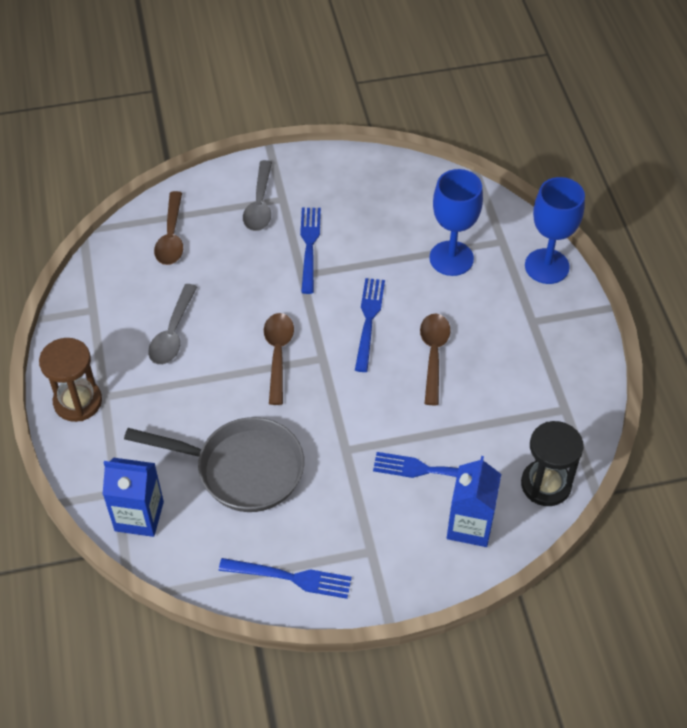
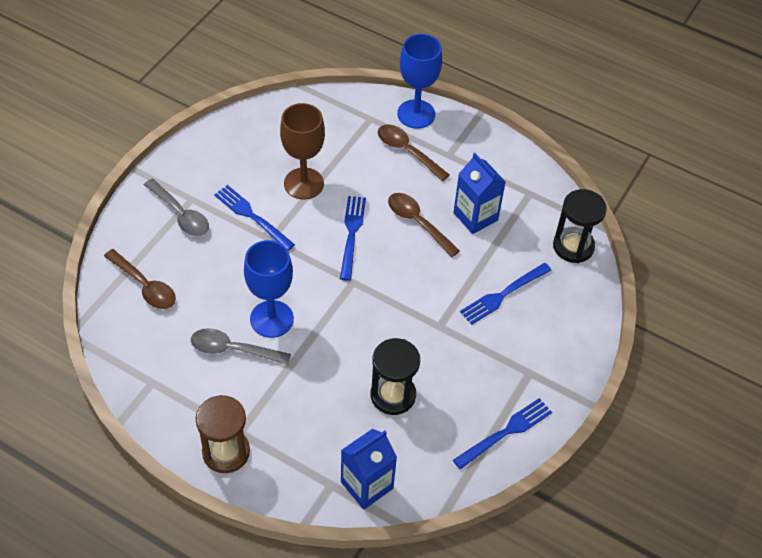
camera: 50 degrees left, 0 degrees up
grey pan [124,417,304,512] -> black hourglass [370,338,420,415]
grey spoon [148,284,197,365] -> grey spoon turned 135 degrees clockwise [191,328,291,365]
brown spoon [264,313,294,405] -> brown spoon moved to [378,124,450,181]
blue fork [355,278,385,372] -> blue fork turned 45 degrees clockwise [340,196,366,281]
blue goblet [429,169,483,276] -> blue goblet moved to [244,240,294,338]
blue carton [447,456,501,547] -> blue carton moved to [453,153,506,234]
none -> brown goblet [280,103,325,199]

